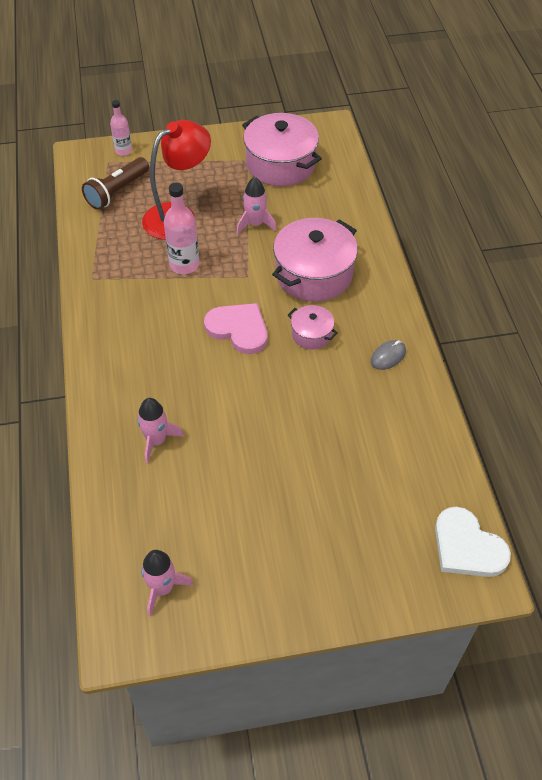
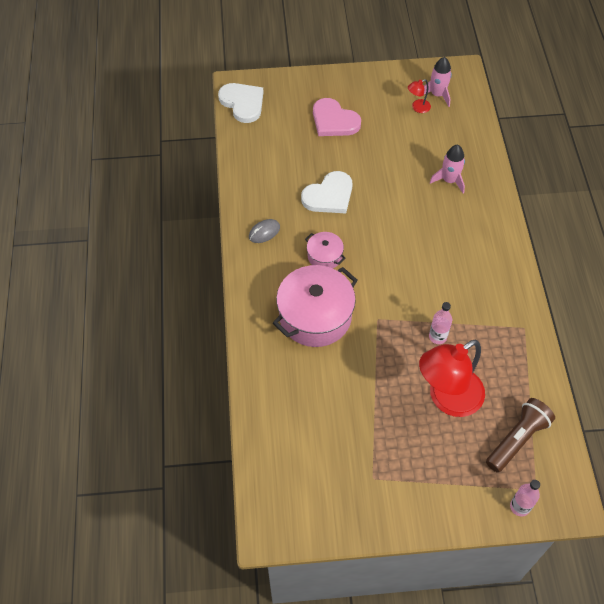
camera: 175 degrees left, 5 degrees up
pink bottle [164,183,199,274] -> pink bottle [429,302,452,344], size x0.64
pink heart [204,303,267,354] -> pink heart moved to [313,98,361,136]
pink rocket [237,177,277,234] -> none
pink pot [242,113,322,187] -> none
none -> white heart [301,171,353,213]
none -> red lamp [408,79,431,113]

